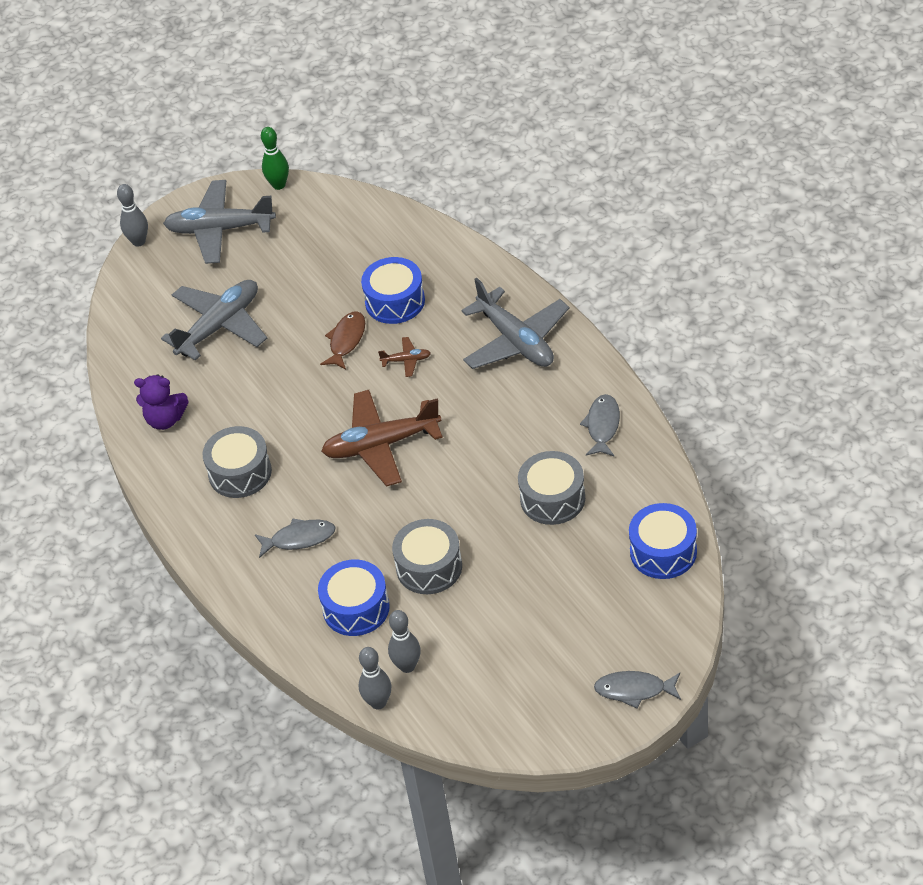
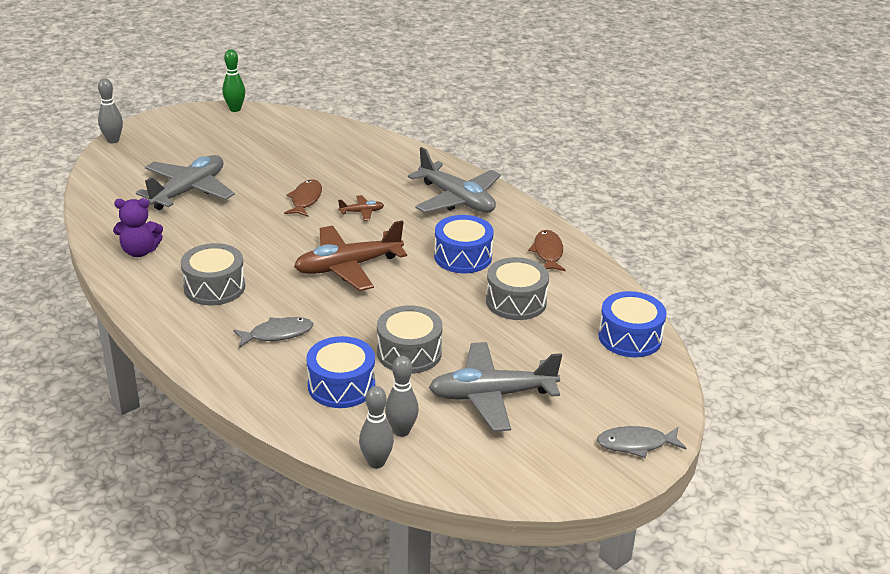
camera: 15 degrees left, 15 degrees down
grey plane [163,180,276,264] -> grey plane moved to [429,342,562,432]
blue drum [361,257,425,324] -> blue drum moved to [434,215,494,273]
grey fish [580,394,620,457] -> brown fish [528,230,566,271]

